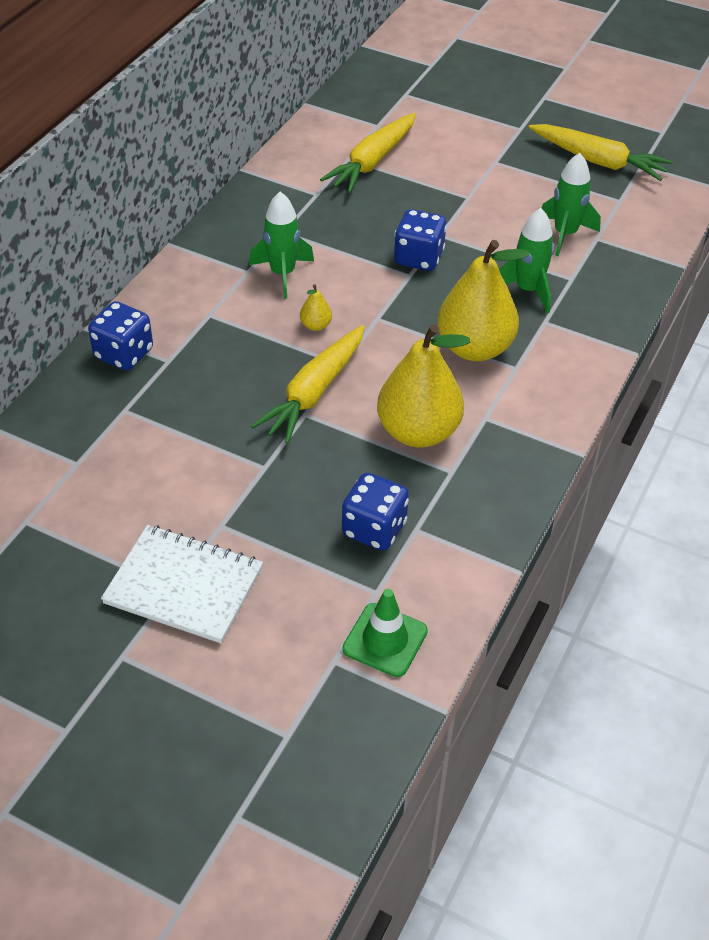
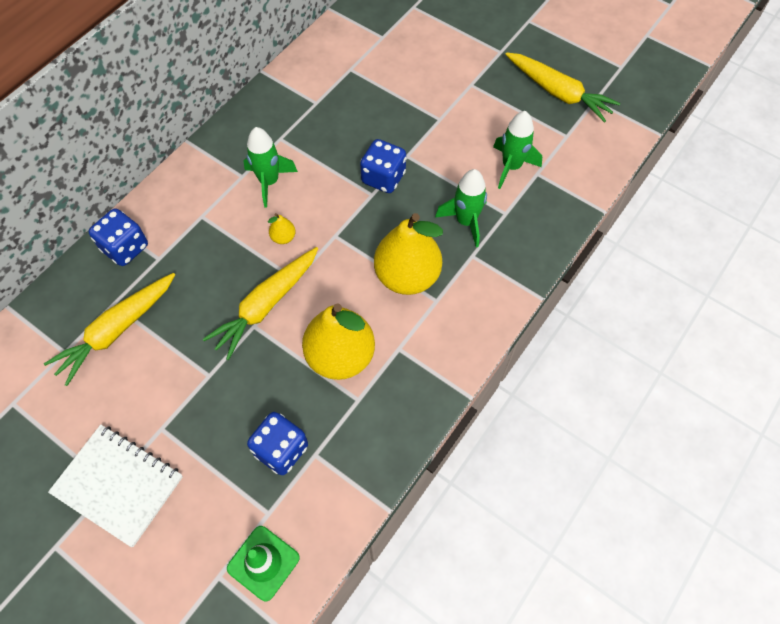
camera: 10 degrees right, 15 degrees up
yellow carrot [320,112,416,193] -> yellow carrot moved to [44,273,175,386]

